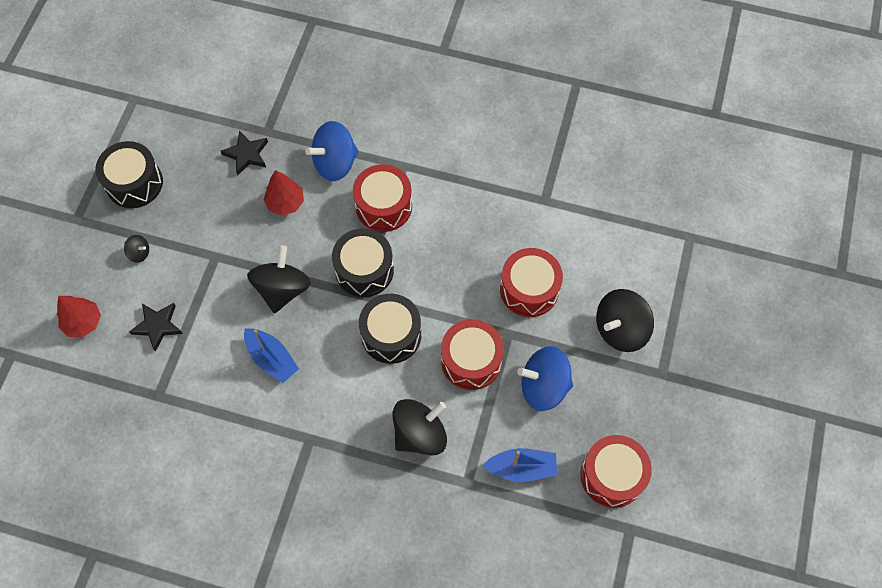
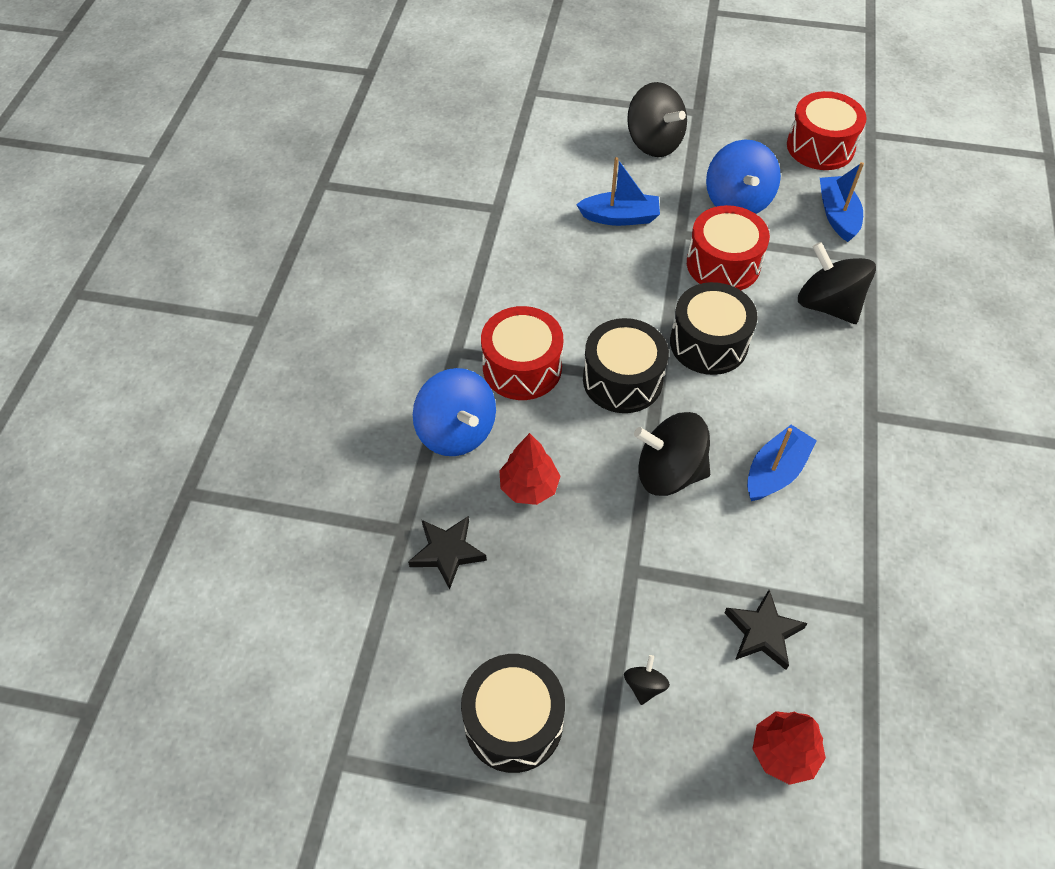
camera: 95 degrees left, 10 degrees down
red drum [500,248,563,317] -> blue boat [576,157,660,226]

